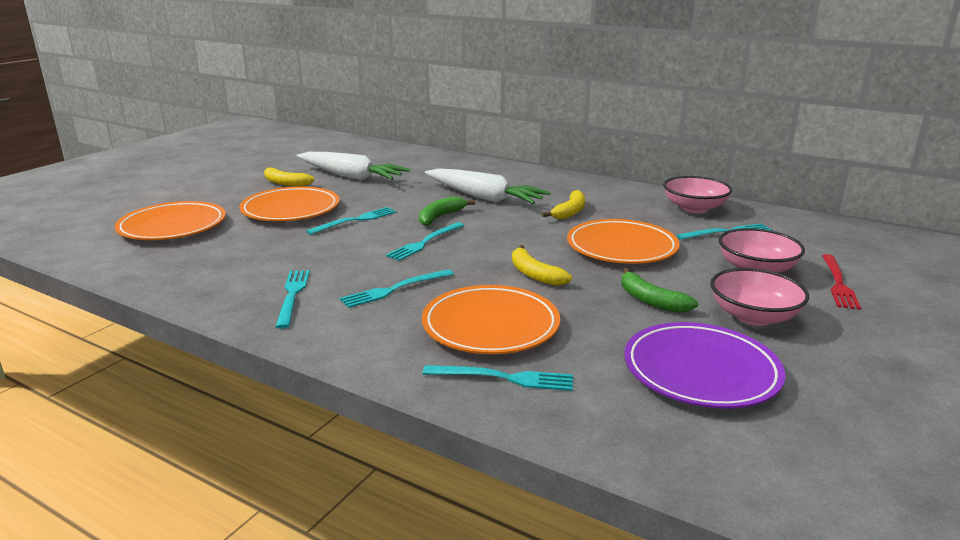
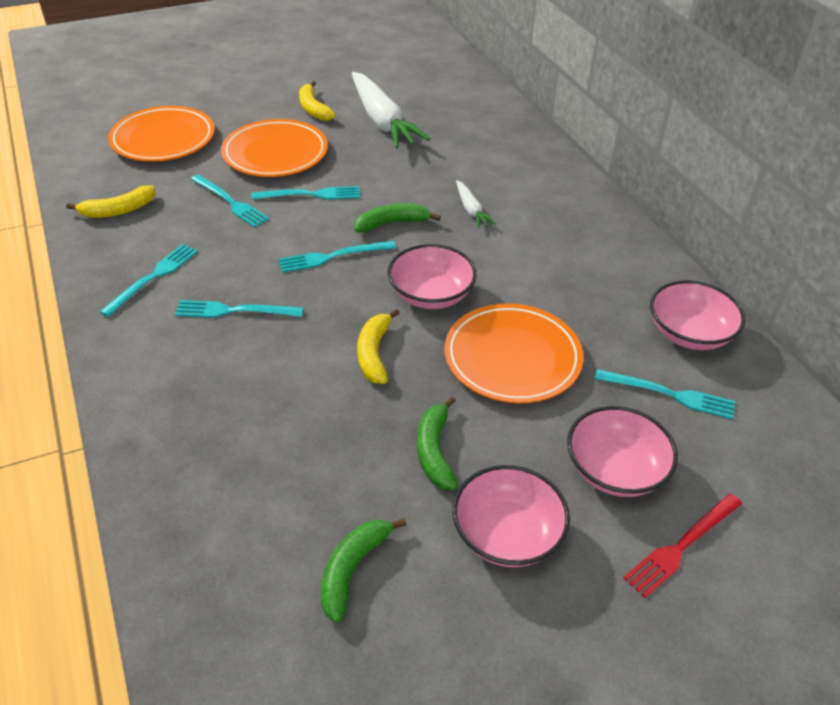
camera: 35 degrees right, 20 degrees up
orange plate [422,285,560,354] -> none
turquoise fork [422,365,573,391] -> turquoise fork moved to [191,174,269,227]
white carrot [425,168,551,204] -> white carrot [456,180,496,228], size x0.47
yellow banana [542,190,585,220] -> yellow banana moved to [66,185,155,218]
purple plate [624,322,785,408] -> green banana [320,518,407,623]
none -> pink bowl [388,244,477,309]

